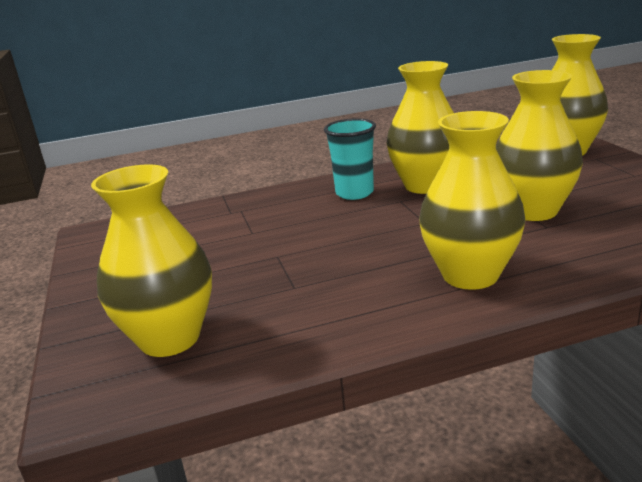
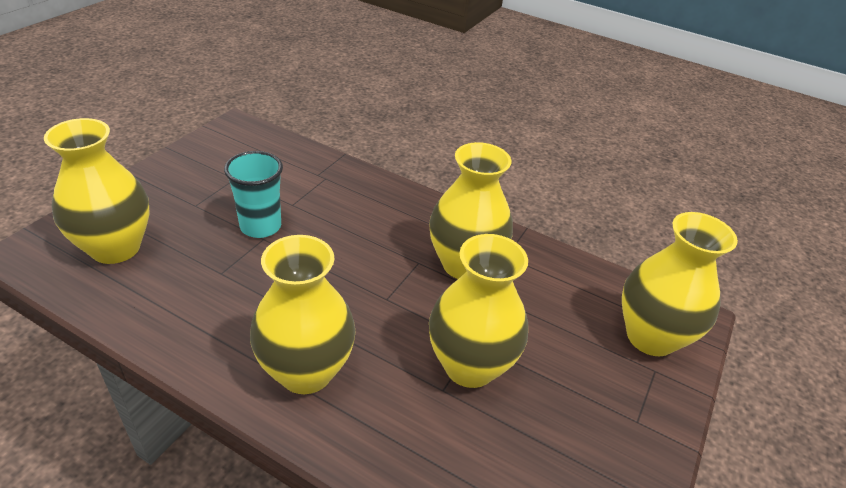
camera: 40 degrees right, 15 degrees up
turquoise cup [324,118,376,200] -> turquoise cup moved to [224,151,283,238]

